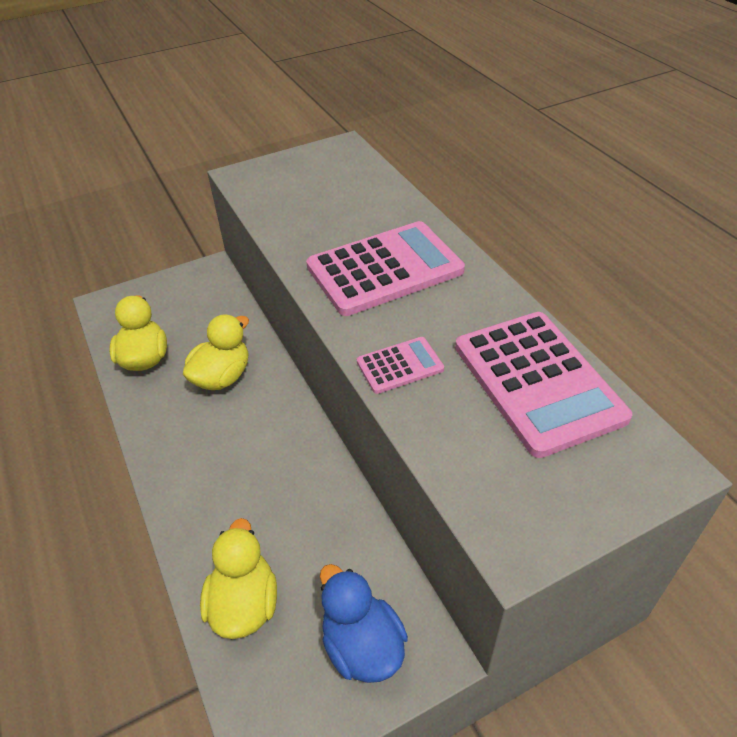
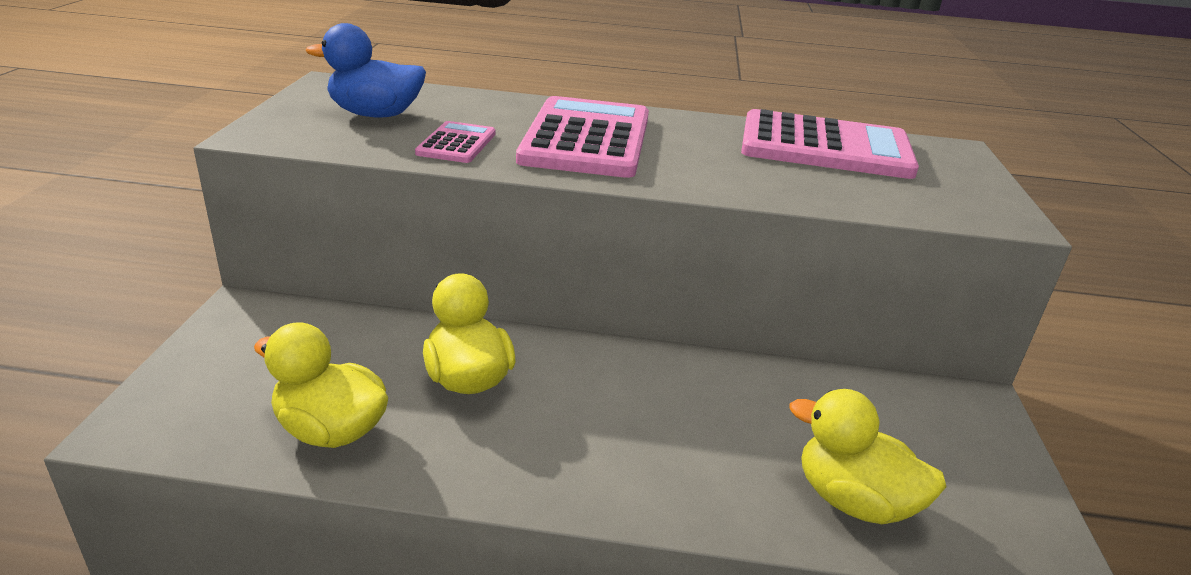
camera: 60 degrees left, 15 degrees down
blue duck [320,564,408,683] -> blue duck moved to [306,23,426,118]
pink calculator [357,337,444,394] -> pink calculator moved to [415,121,496,163]

